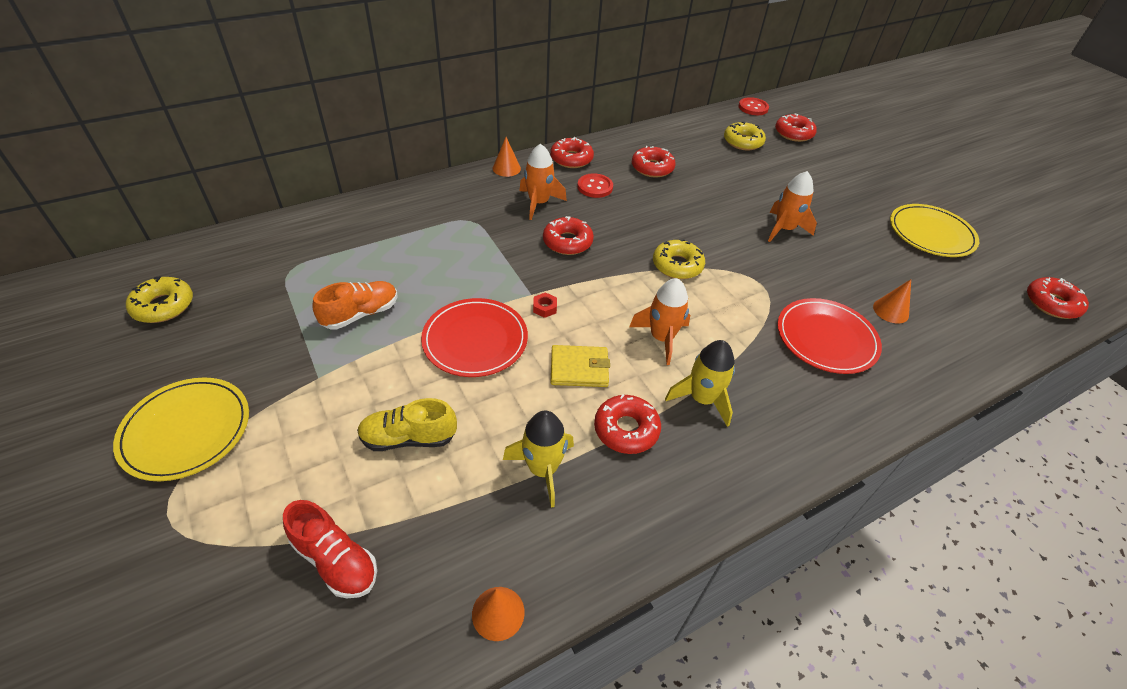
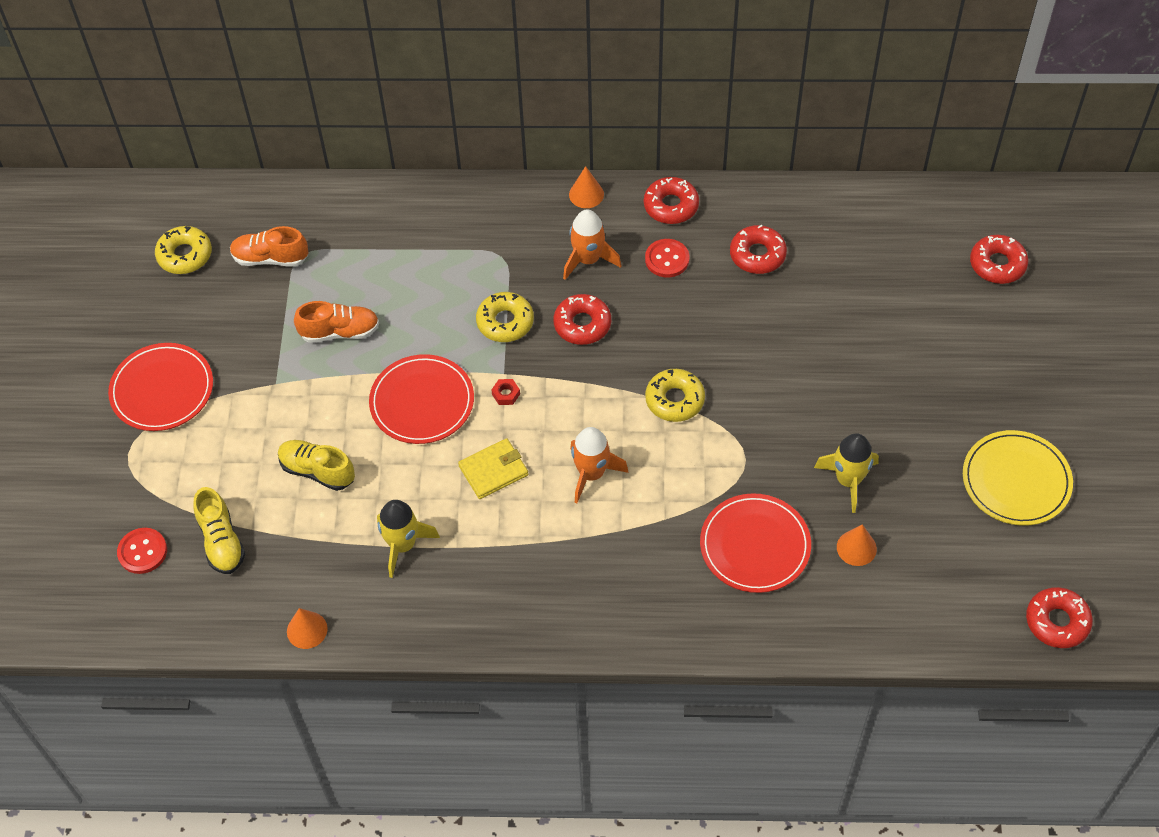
camera: 35 degrees right, 10 degrees up
yellow plate [113,378,249,481] -> red plate [108,343,213,431]
red shoe [283,500,377,598] -> yellow shoe [193,487,245,574]
yellow wallet [551,345,610,387] -> yellow wallet turned 60 degrees counterclockwise [458,438,528,499]
red donut [594,394,661,454] -> none
yellow rocket [665,340,735,427] -> yellow rocket moved to [814,433,879,513]
yellow donut [724,121,766,150] -> yellow donut moved to [476,292,534,342]
red button [738,97,769,115] -> red button moved to [117,528,167,574]
orange rocket [768,171,817,242] -> none
none -> orange shoe [230,226,308,267]

